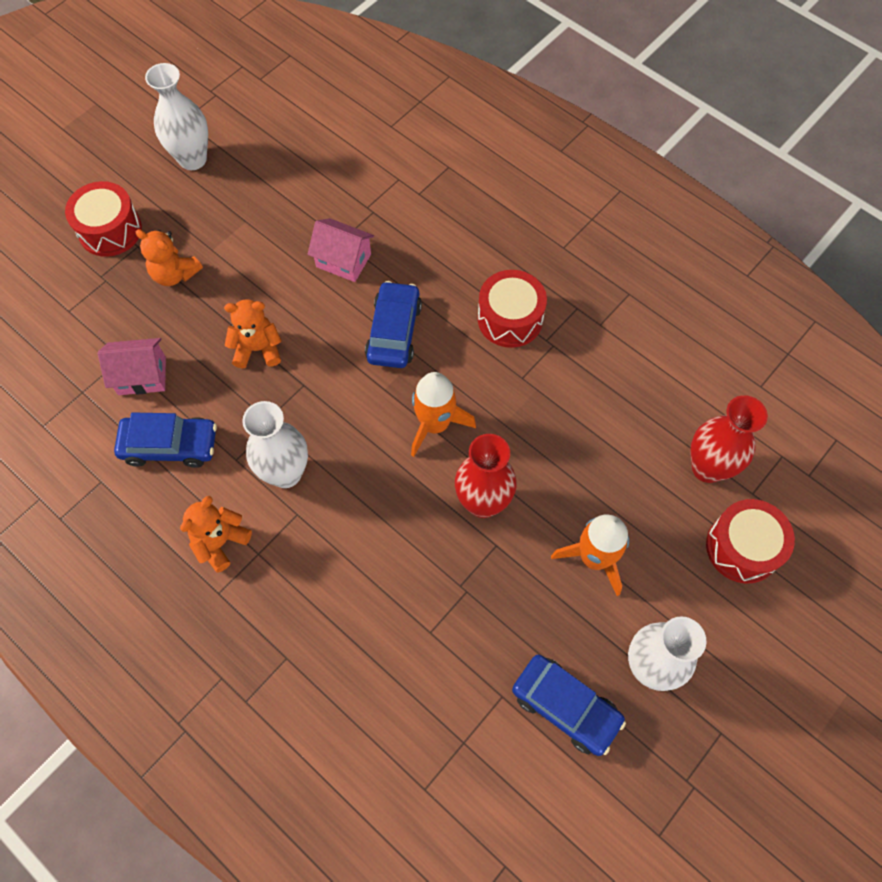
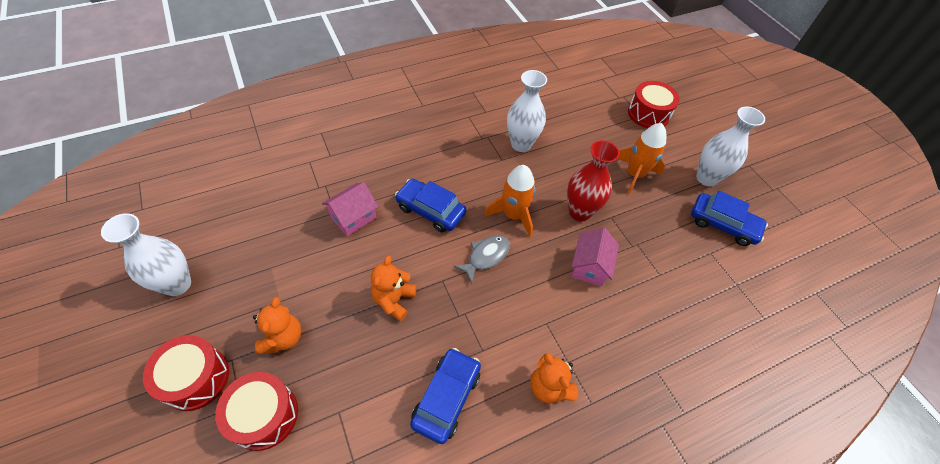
camera: 70 degrees left, 10 degrees down
pink house [98,338,166,395] -> pink house moved to [571,228,619,286]
orange teddy bear [136,229,203,286] -> orange teddy bear turned 45 degrees counterclockwise [253,297,301,354]
white vase [242,401,308,488] -> white vase moved to [507,70,547,152]
red drum [478,270,547,348] -> red drum moved to [215,372,298,451]
blue car [512,655,626,756] -> blue car turned 60 degrees clockwise [691,191,768,246]
red vase [691,395,768,483] -> none
none -> grey fish [453,235,510,284]

